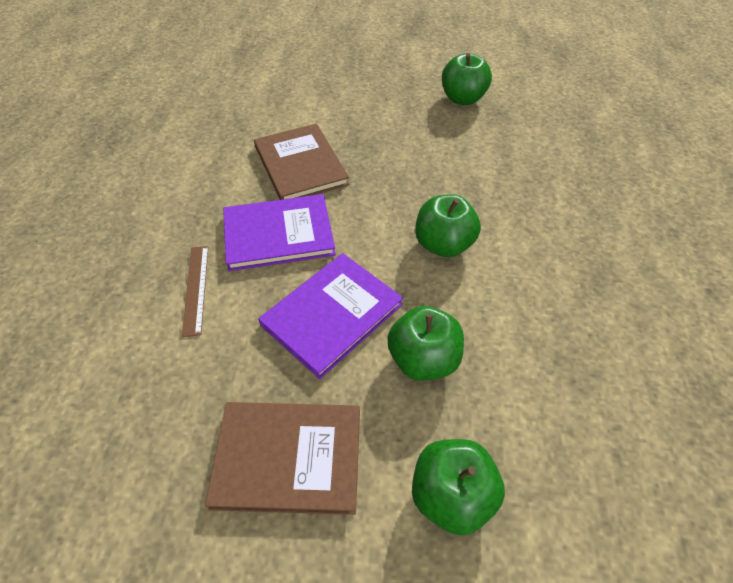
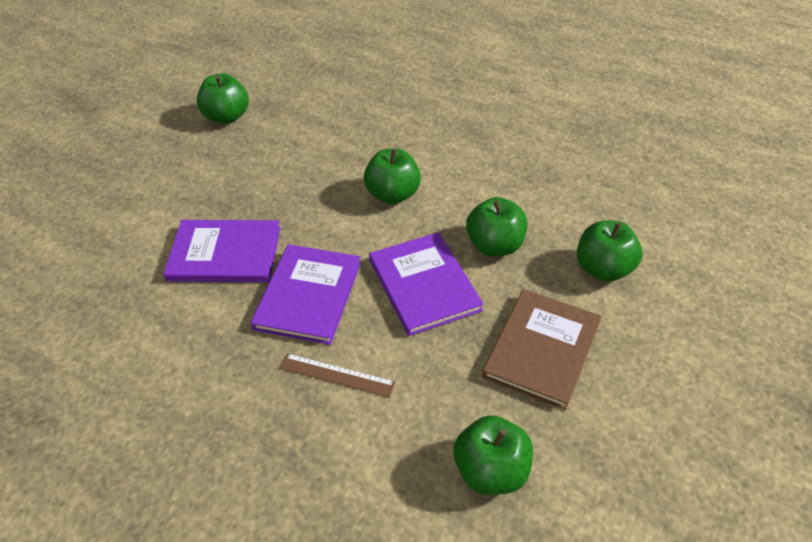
camera: 65 degrees left, 5 degrees down
brown book [254,124,349,200] -> purple book [163,220,280,283]
none -> green apple [454,415,533,495]

